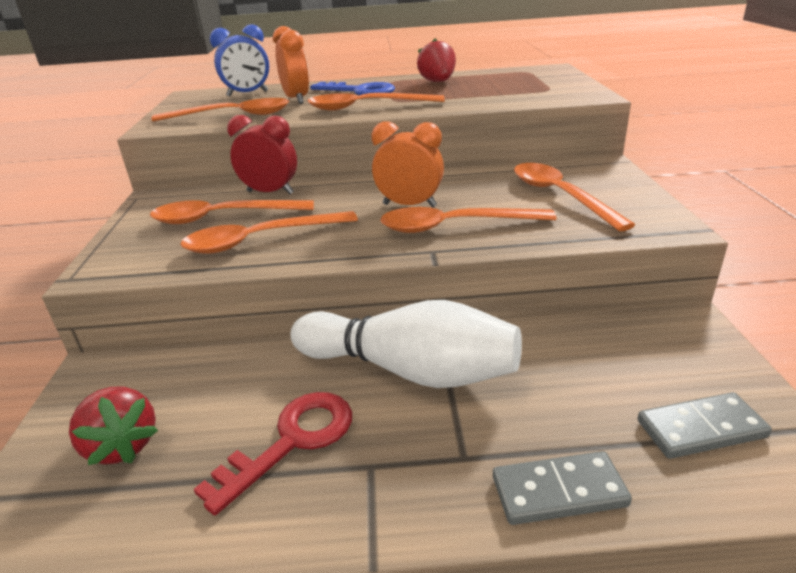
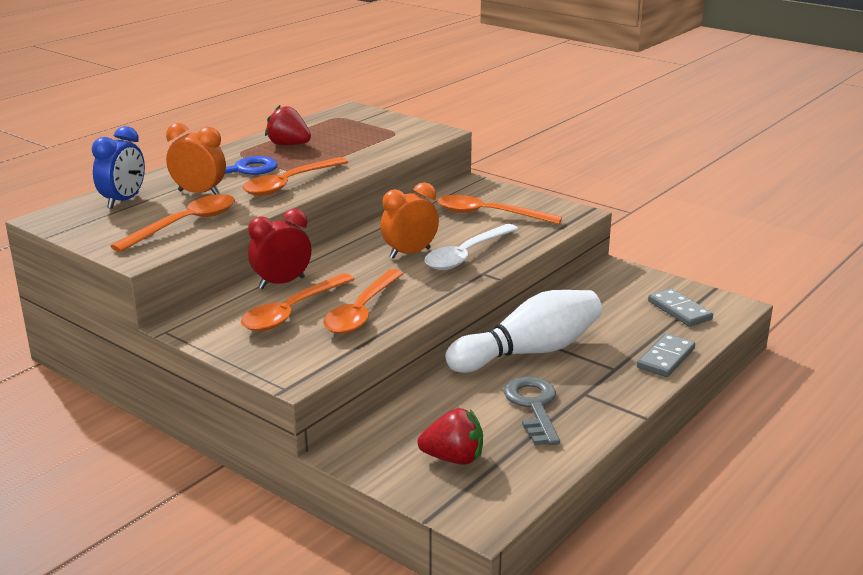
camera: 50 degrees left, 5 degrees down
red key [194,392,352,516] -> grey key [504,377,560,445]
orange spoon [380,207,556,233] -> white spoon [424,224,518,270]
grey domino [637,392,772,459] -> grey domino turned 60 degrees counterclockwise [648,288,713,327]

